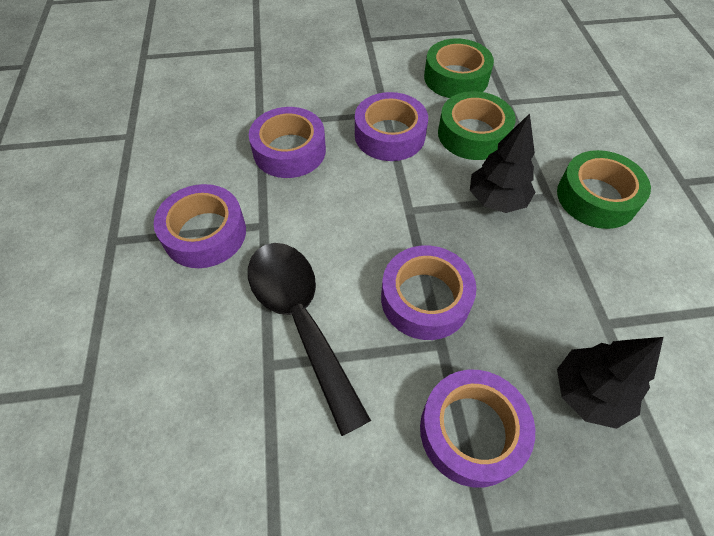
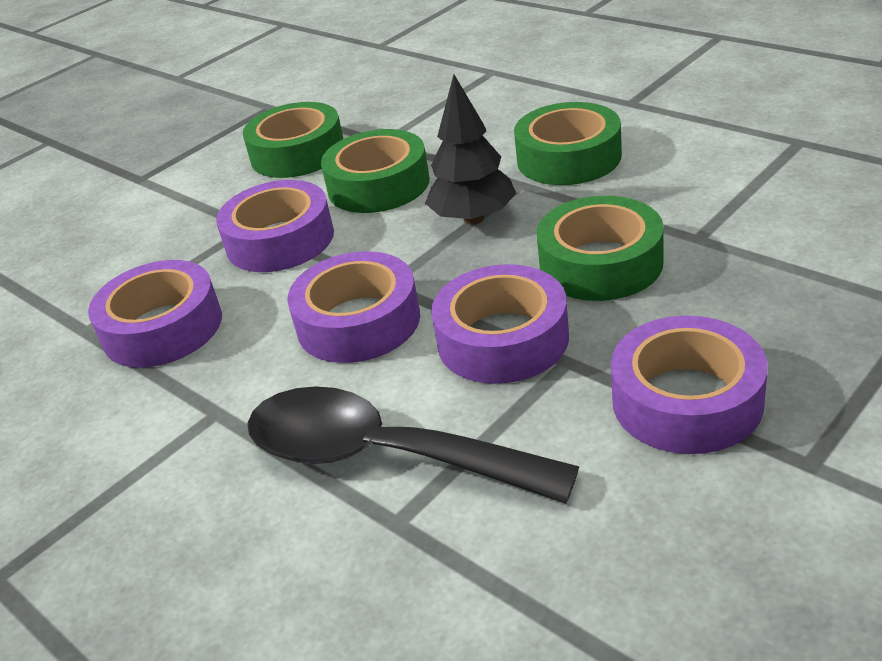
camera: 35 degrees left, 20 degrees down
purple tape [154,184,246,268] -> purple tape moved to [287,251,420,363]
black tree [557,337,663,429] -> none
none -> green tape [537,196,664,301]

